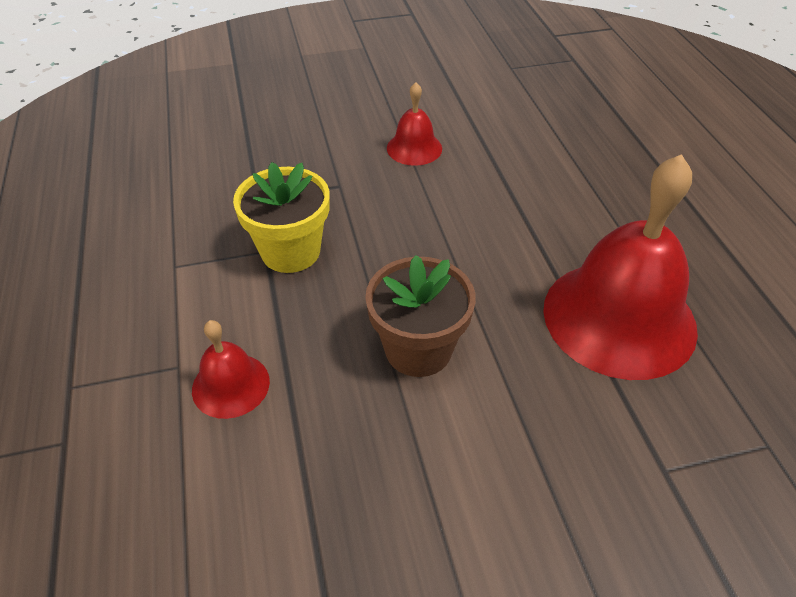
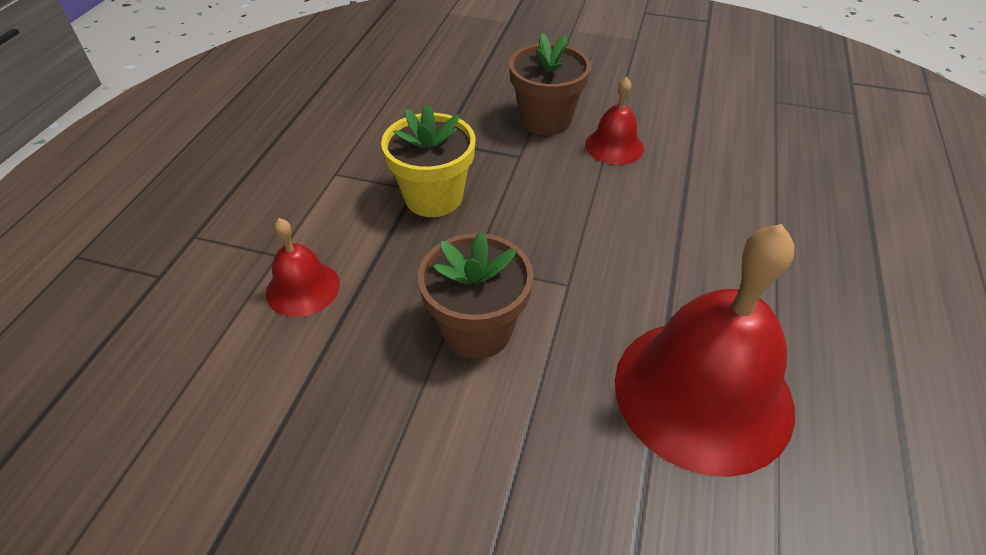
camera: 30 degrees right, 0 degrees up
none -> brown flower pot [509,33,591,135]

